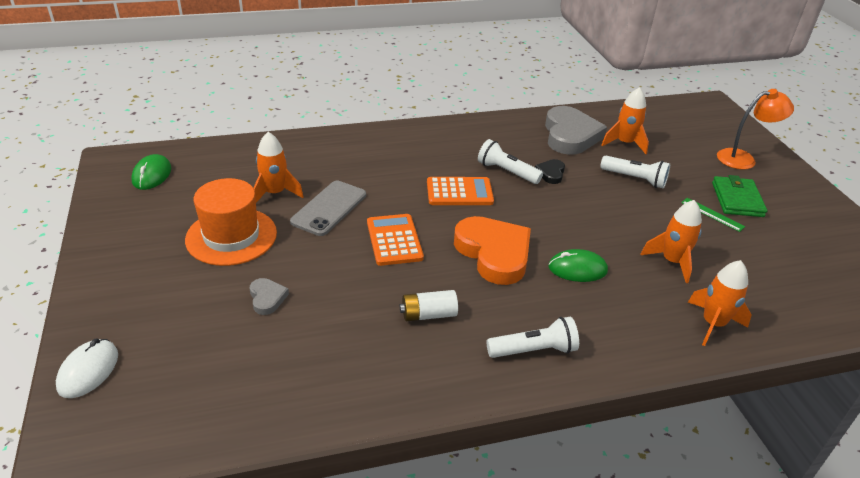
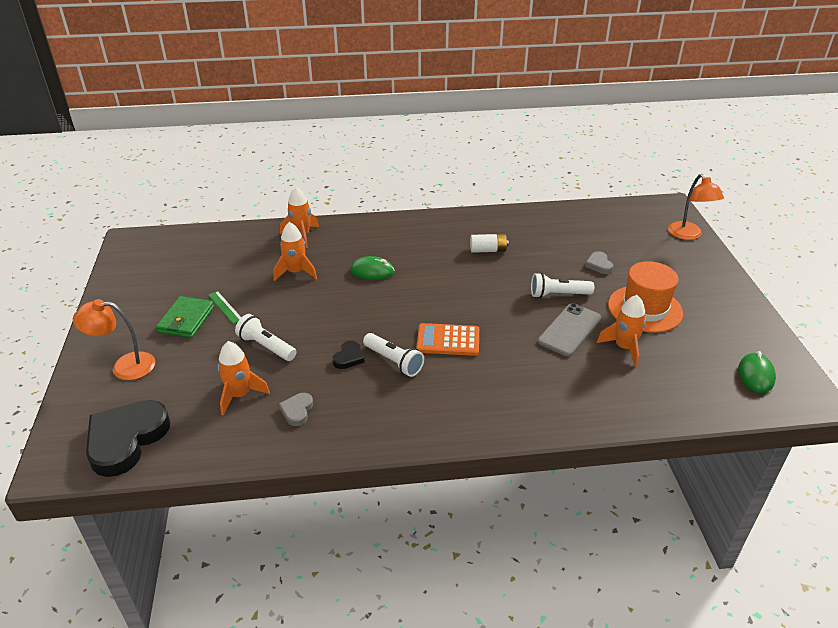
camera: 170 degrees left, 0 degrees up
white mouse [56,339,118,398] -> orange lamp [668,174,724,240]
orange calculator [367,214,424,266] -> none
orange heart [454,216,531,285] -> none
white flashlight [486,317,579,358] -> white flashlight moved to [531,273,594,298]
grey heart [545,106,607,155] -> grey heart [279,393,313,426], size x0.46
none -> black heart [86,400,170,477]

